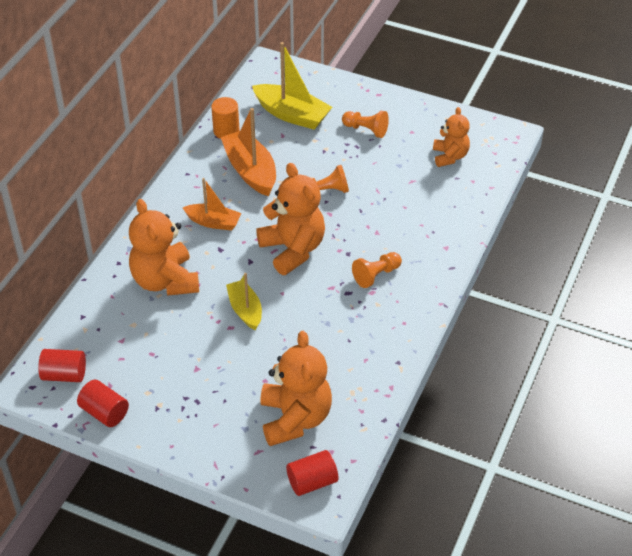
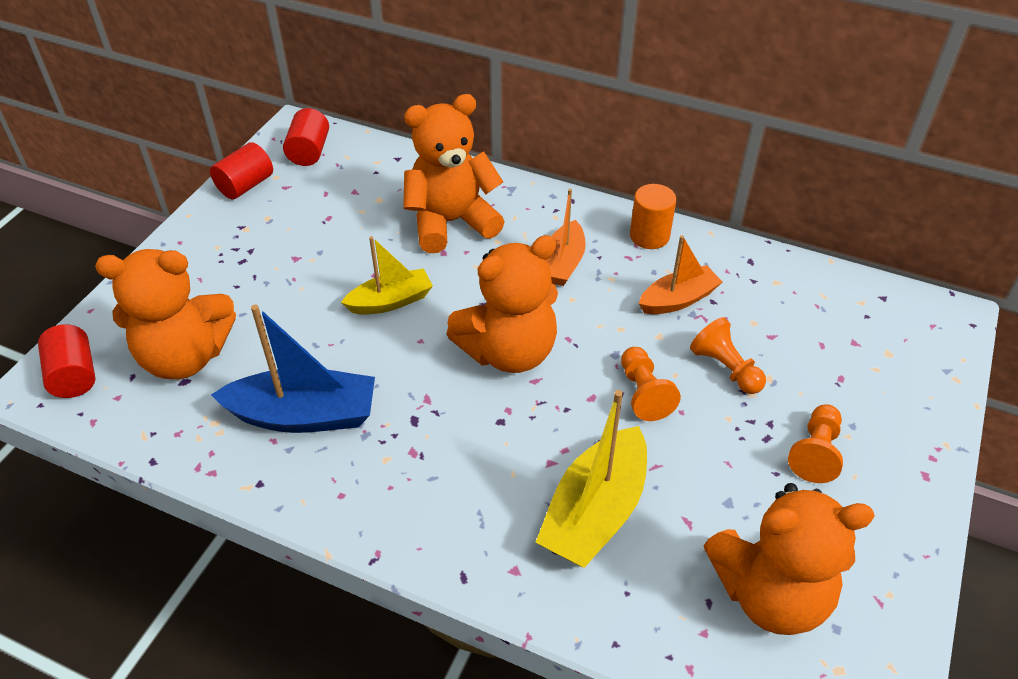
camera: 90 degrees right, 0 degrees up
orange cylinder [211,97,240,139] -> orange cylinder moved to [630,184,676,249]
orange boat [221,108,276,196] -> orange boat [639,235,722,314], size x0.63
yellow boat [252,42,332,130] -> yellow boat moved to [535,390,647,568]
orange pawn [352,252,402,288] -> orange pawn moved to [690,317,766,394]
orange teddy bear [433,107,470,167] -> orange teddy bear [703,483,875,635], size x1.66
none -> blue boat [211,305,375,433]

